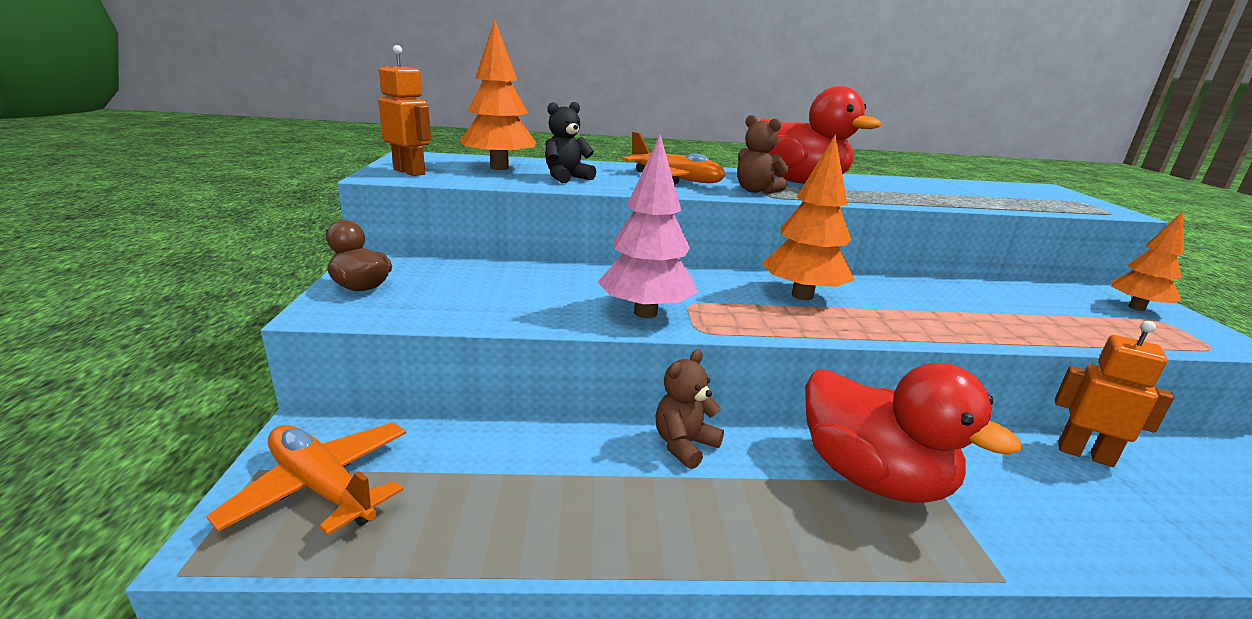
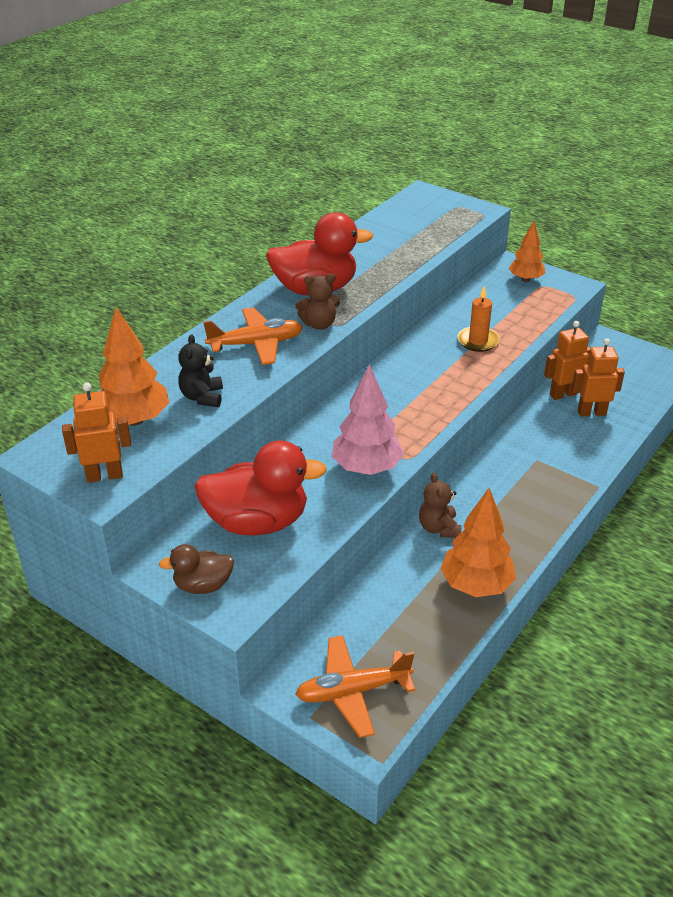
camera: 50 degrees left, 15 degrees up
orange tree [762,134,854,300] -> orange tree moved to [440,488,516,597]
red duck [805,363,1022,503] -> red duck moved to [194,440,327,536]
none -> orange candle [458,286,500,352]
none -> orange robot [571,338,625,416]

